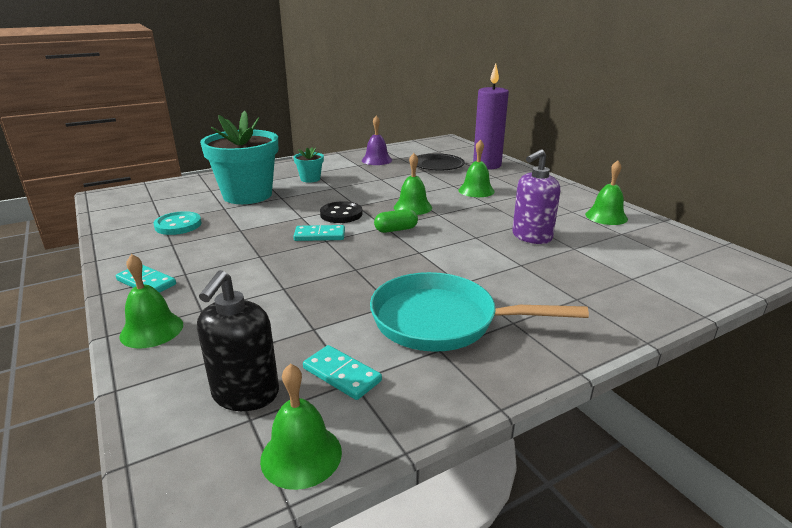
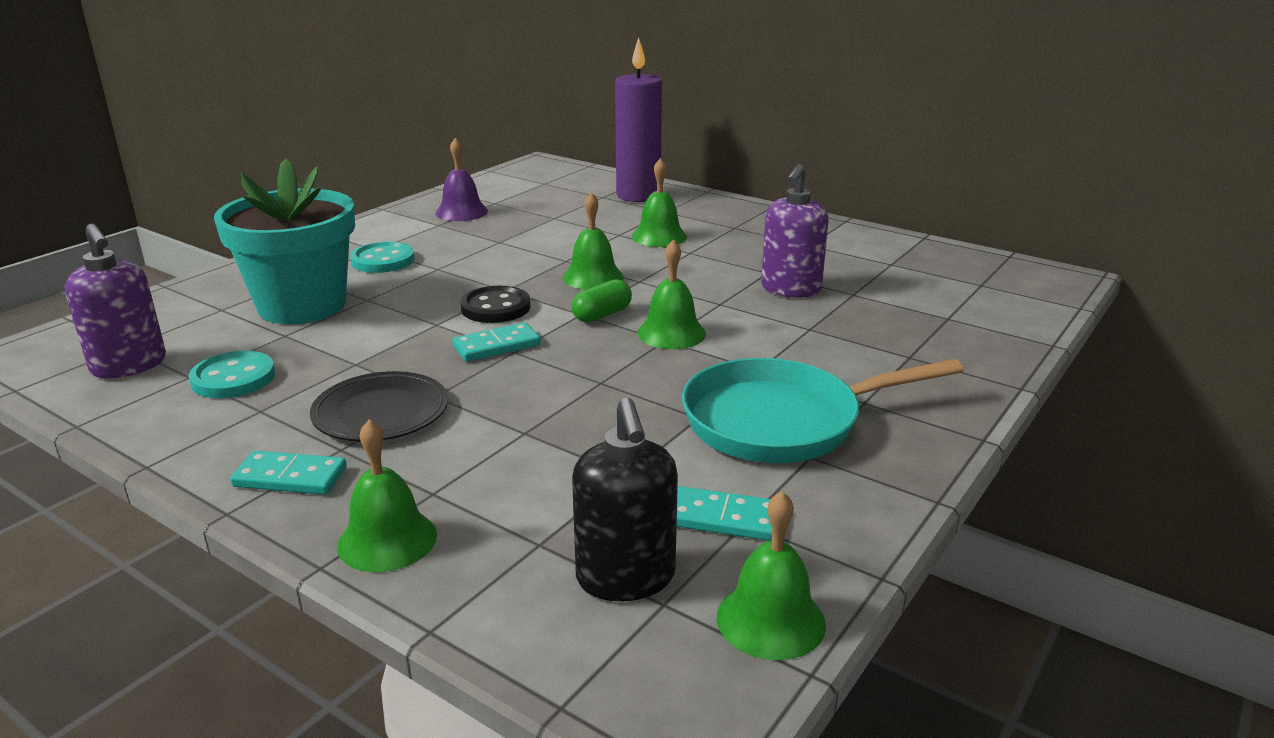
camera: 25 degrees left, 0 degrees up
turquoise flower pot [293,147,324,183] -> turquoise button [350,242,415,273]
black plate [417,153,465,170] -> black plate moved to [310,371,448,442]
green bell [585,160,628,225] -> green bell moved to [637,239,706,349]
none -> purple soap dispenser [65,224,166,378]

